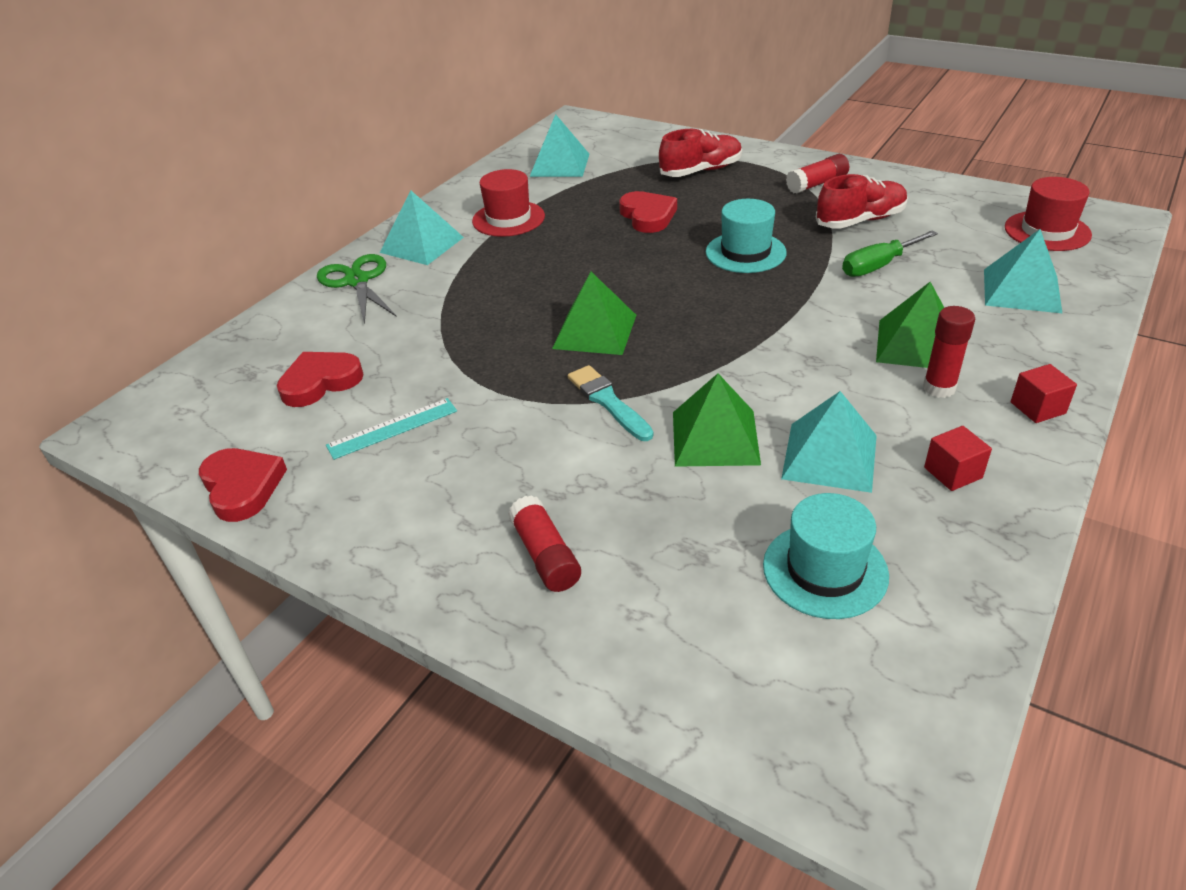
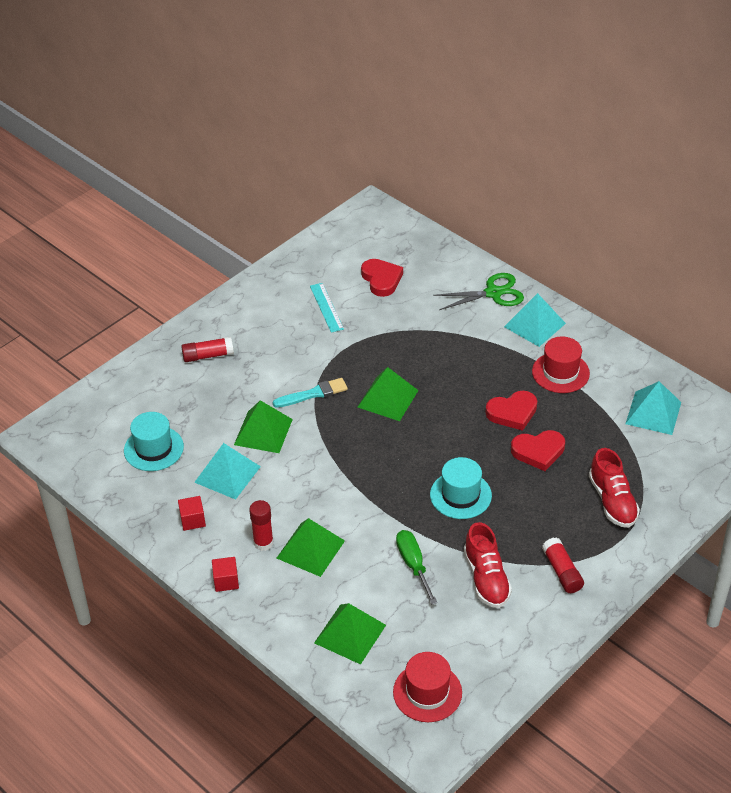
camera: 100 degrees right, 5 degrees up
red heart [199,448,287,522] -> red heart moved to [486,391,537,431]
turquoise pyramid [984,229,1063,314] -> green pyramid [314,603,386,664]

